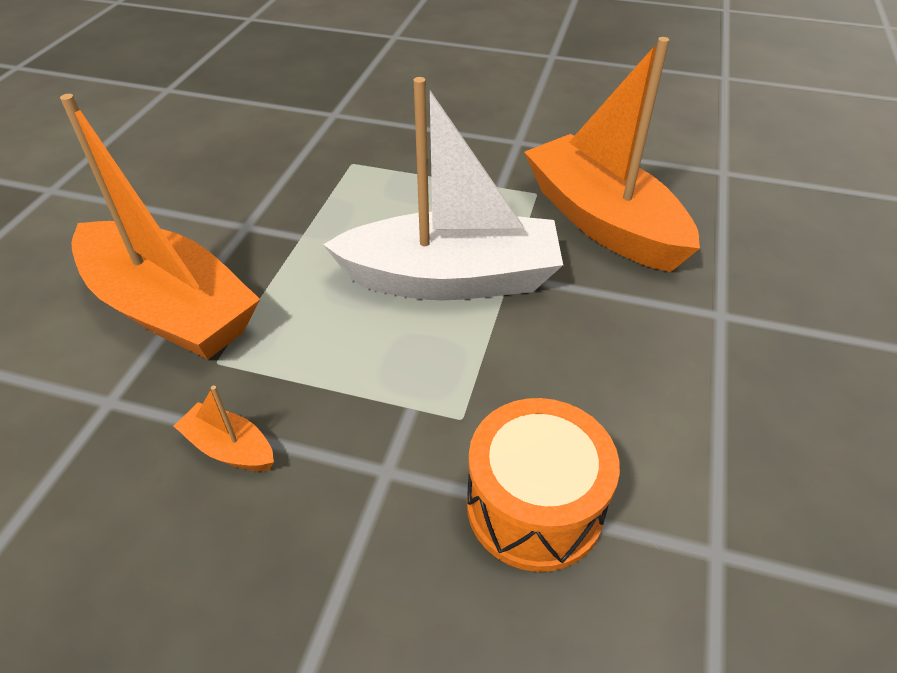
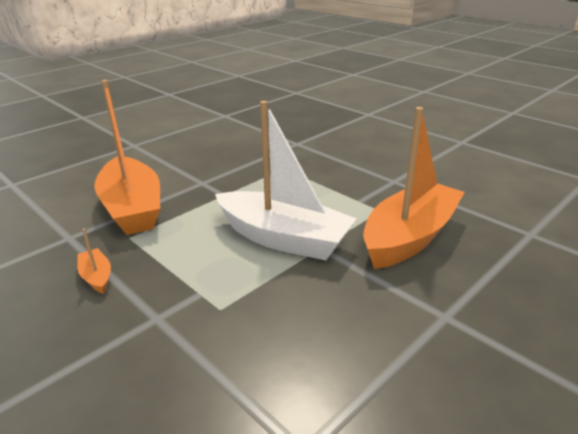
camera: 30 degrees right, 15 degrees down
orange drum [467,398,620,572] -> none
orange boat [524,37,700,272] -> orange boat turned 45 degrees clockwise [363,107,465,269]

